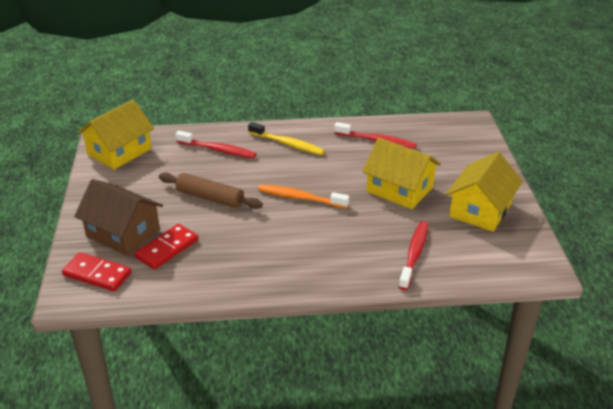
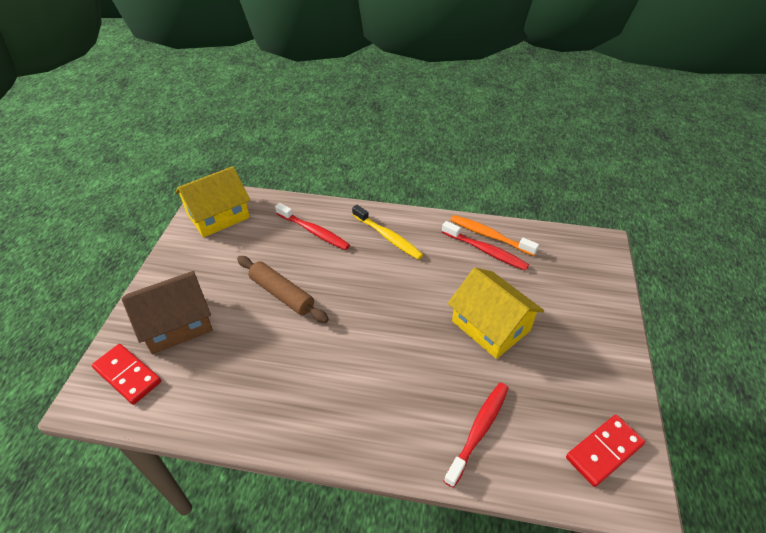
camera: 15 degrees right, 10 degrees up
brown house [74,179,163,256] -> brown house turned 75 degrees counterclockwise [122,271,213,354]
red domino [134,224,198,269] -> red domino moved to [566,415,645,487]
orange toothbrush [258,185,349,208] -> orange toothbrush moved to [450,215,539,256]
yellow house [446,152,523,232] -> none

